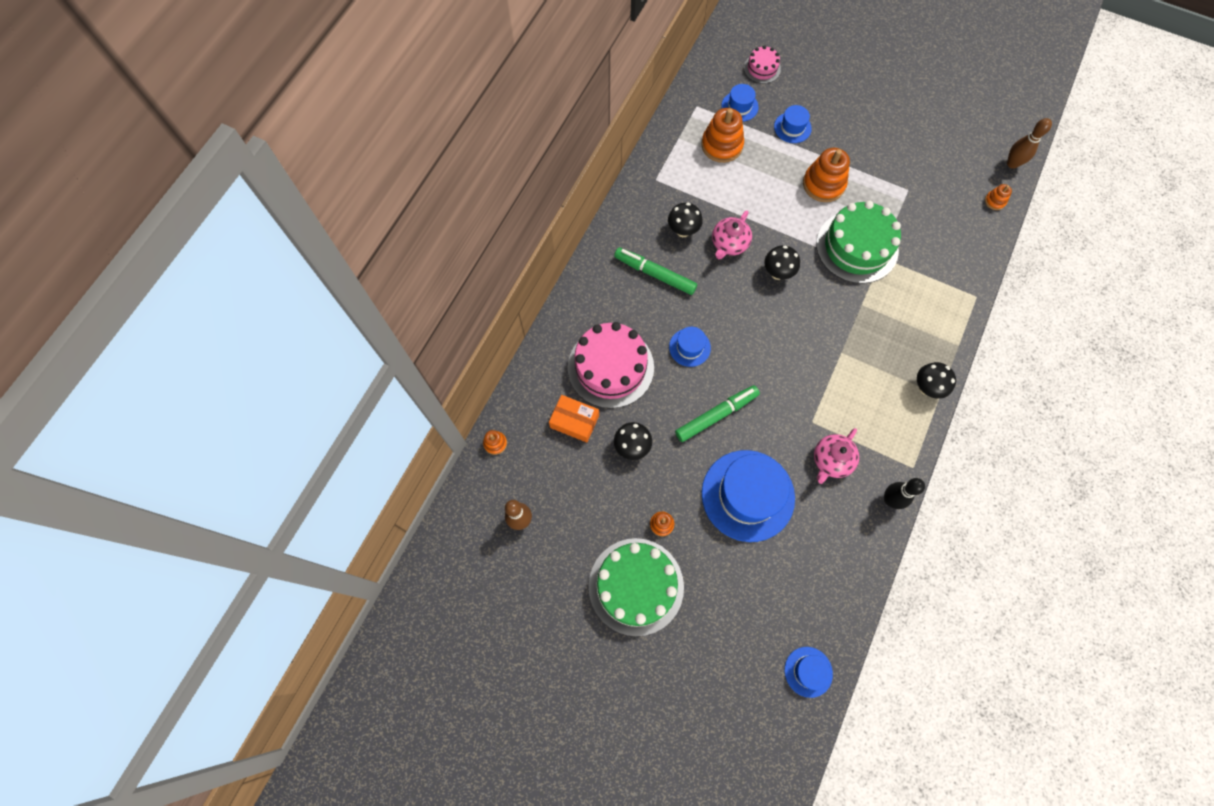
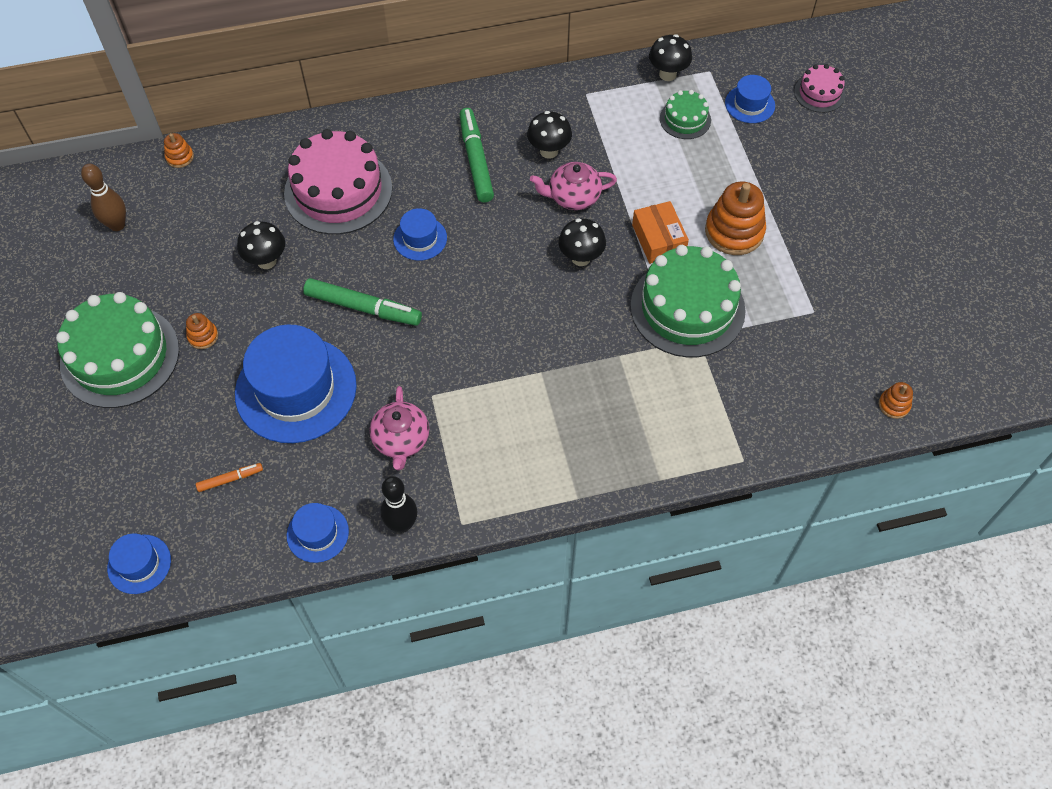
camera: 50 degrees right, 10 degrees down
orange box [549,395,599,443] -> orange box moved to [632,201,689,264]
orange stacking toy [701,108,744,163] -> green cake [660,90,711,139]
blue hat [774,105,812,143] -> blue hat moved to [287,503,349,563]
pink teapot [814,428,859,484] -> pink teapot turned 90 degrees counterclockwise [370,386,429,470]
black mushroom [917,362,956,399] -> black mushroom moved to [649,34,692,81]
brown bowling pin [1007,118,1052,169] -> none
none -> orange marker [196,463,263,492]

